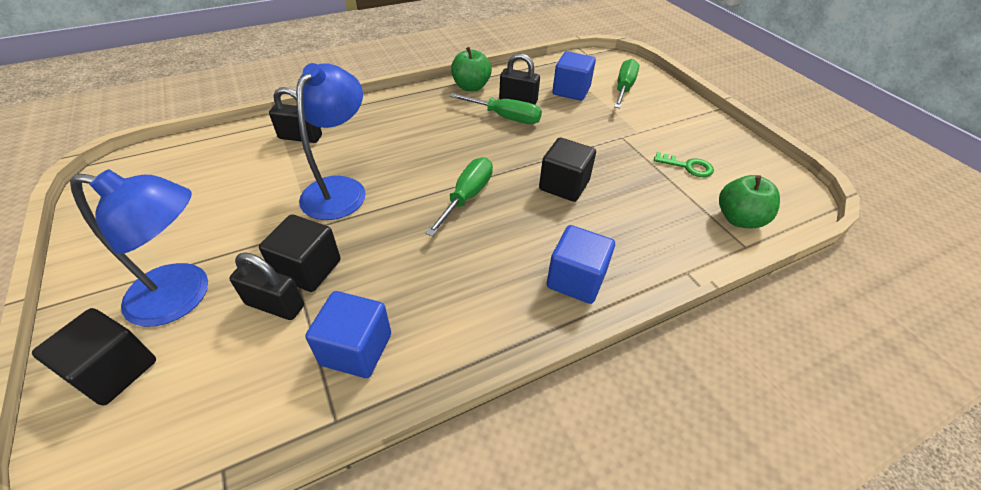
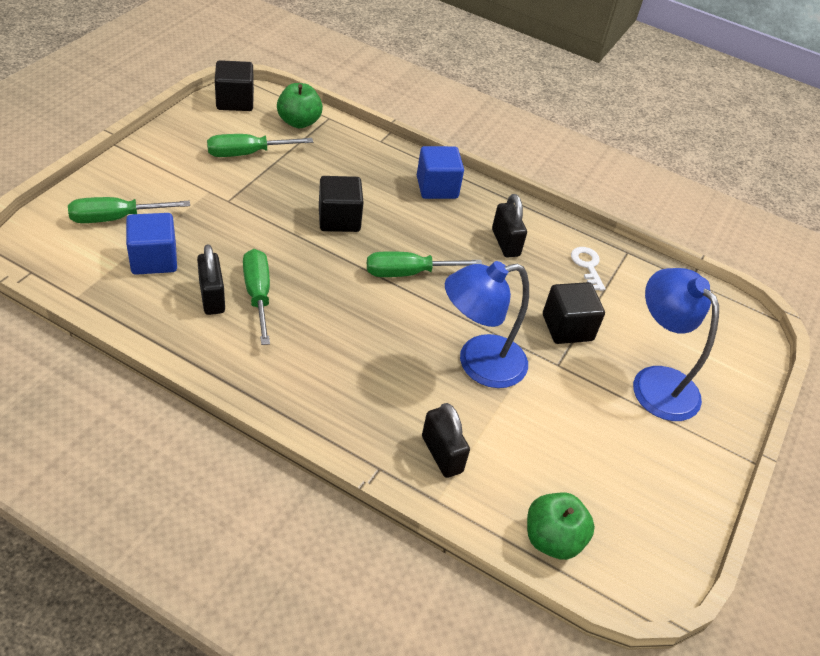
camera: 130 degrees left, 0 degrees up
black cube [32,308,156,406] -> black cube moved to [215,60,254,111]
black padlock [229,252,304,320] -> black padlock moved to [492,194,527,257]
blue cube [305,291,391,378] -> white key [571,247,605,291]
green apple [451,47,492,91] -> green apple moved to [527,493,595,560]
green key [654,152,714,177] -> green screwdriver [207,134,313,157]

